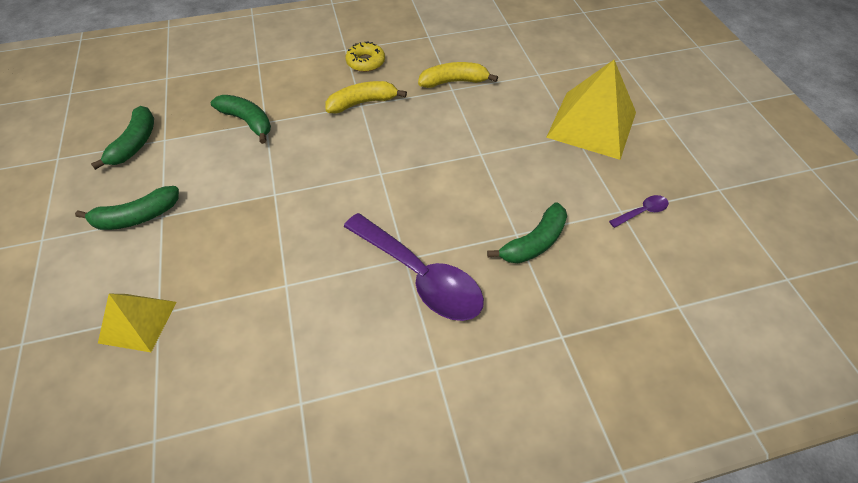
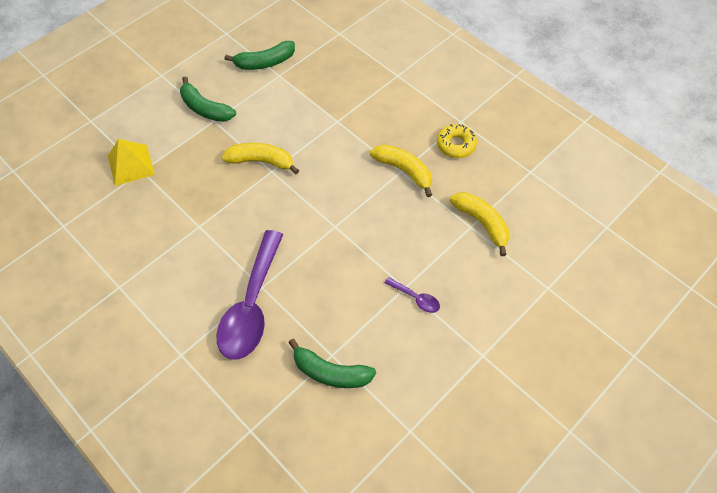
camera: 60 degrees right, 5 degrees up
green banana [211,95,271,144] -> none
yellow pyramid [546,60,636,160] -> none
purple spoon [609,195,669,228] -> purple spoon moved to [385,277,440,313]
none -> yellow banana [222,143,299,174]

